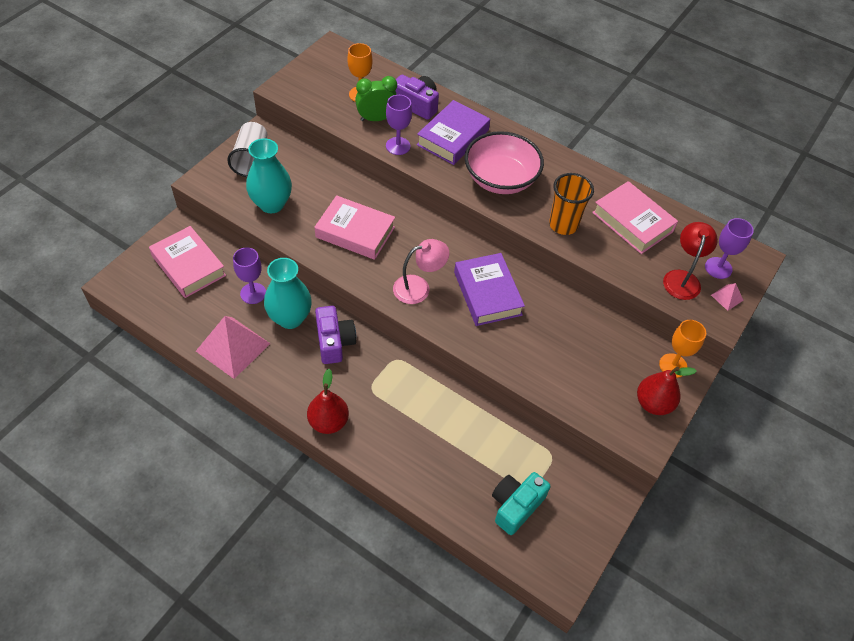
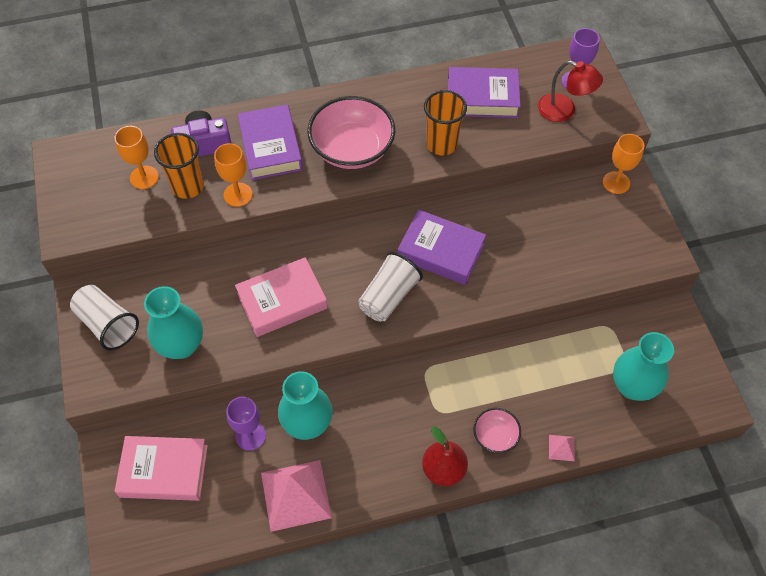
camera: 45 degrees left, 5 degrees up
purple camera [315,306,356,364] -> none
green clock [355,76,397,121] -> orange cup [154,133,204,199]
purple goblet [386,95,412,155] -> orange goblet [214,143,253,207]
pink lamp [393,239,449,304] -> white cup [358,252,423,322]
turquoise camera [492,472,551,535] -> turquoise vase [613,332,674,401]
pink book [592,181,678,254] -> purple book [448,67,521,118]
red pear [637,366,697,415] -> none
red lamp [663,222,718,300] -> red lamp turned 150 degrees clockwise [538,61,603,122]
pink pyramid [711,283,743,311] -> pink pyramid moved to [549,435,575,461]
none -> pink bowl [473,408,521,453]

